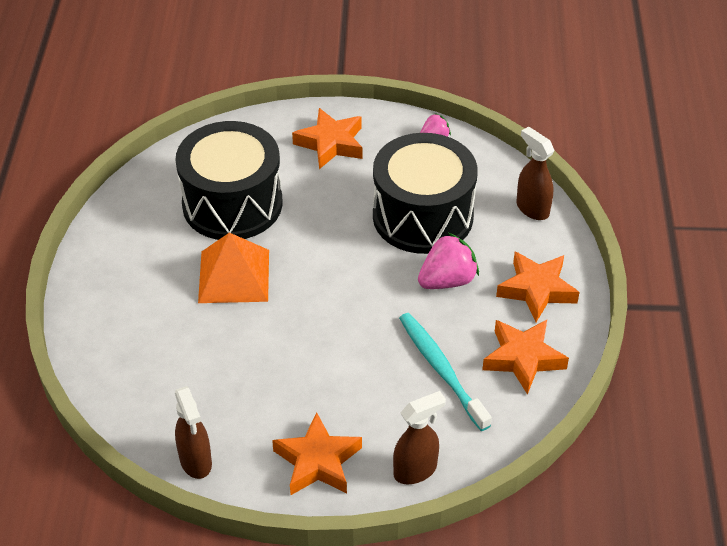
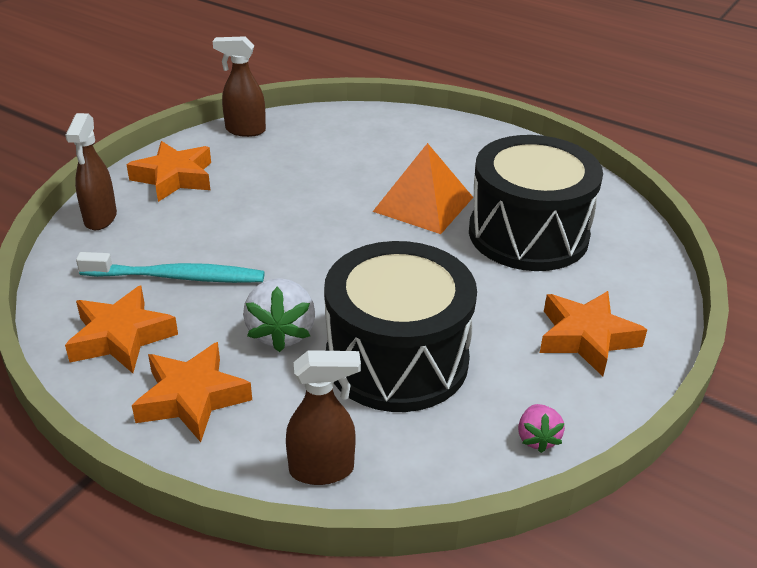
camera: 120 degrees right, 10 degrees down
pink strawberry [418,233,479,289] -> white strawberry [243,278,315,352]

